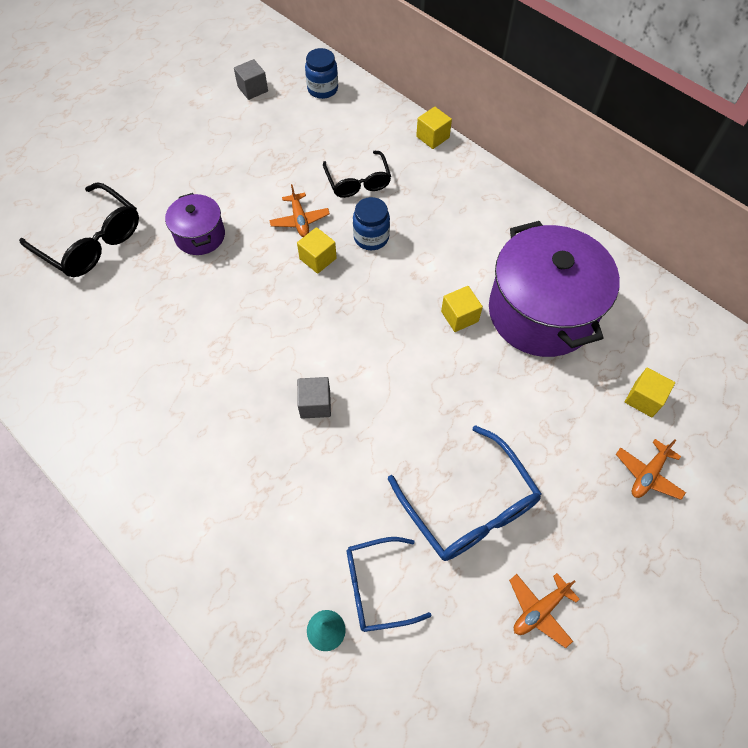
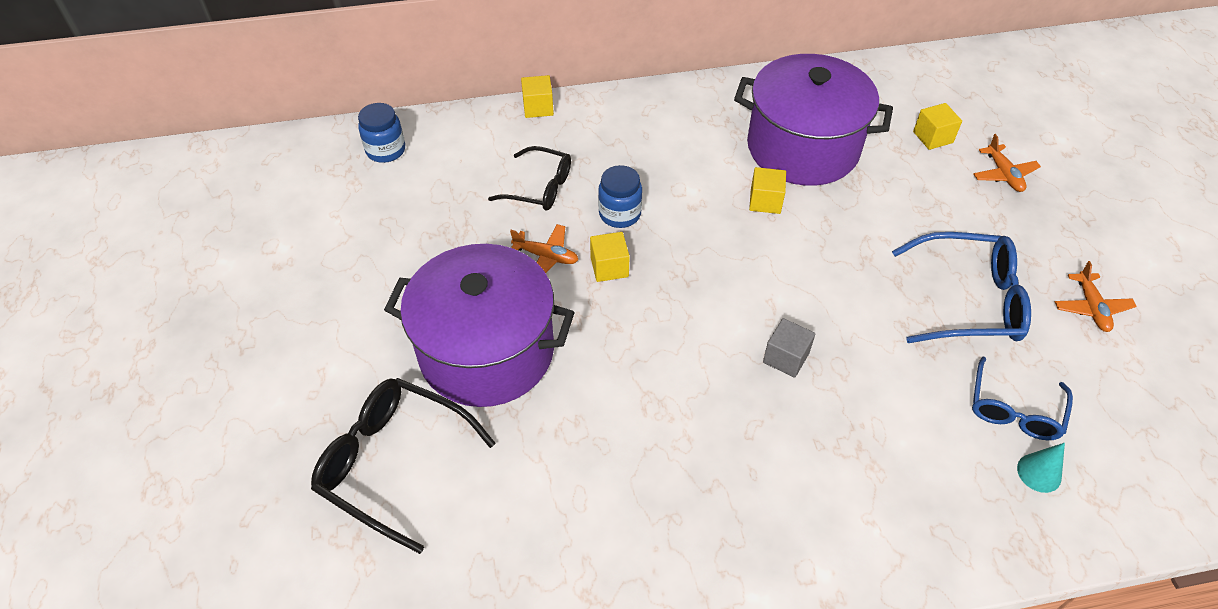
camera: 55 degrees left, 10 degrees down
black glasses [19,182,139,277] -> black glasses turned 135 degrees counterclockwise [311,378,496,554]
purple pot [165,193,225,255] -> purple pot [384,244,575,407], size x1.99
grey cube [234,59,268,100] -> none

